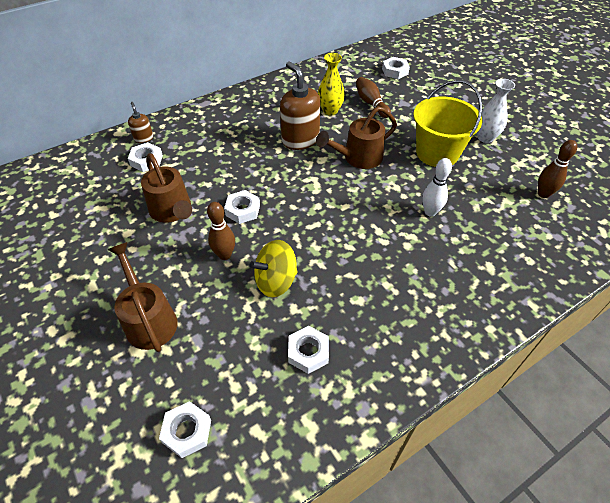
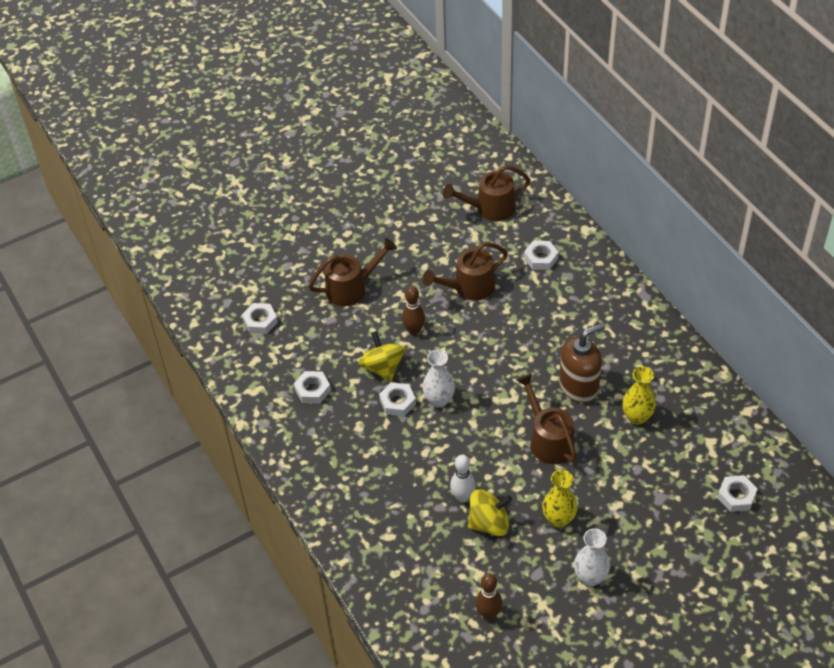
camera: 95 degrees right, 0 degrees up
brown soap dispenser [128,102,153,143] -> none
white nut [224,190,260,224] -> white nut moved to [379,382,416,416]
brown bowling pin [356,77,391,118] -> none
yellow bucket [413,80,482,167] -> yellow vase [542,470,578,528]
none -> white vase [422,350,455,408]
none -> brown watering can [443,165,530,221]
none -> yellow spinning top [468,489,512,536]

